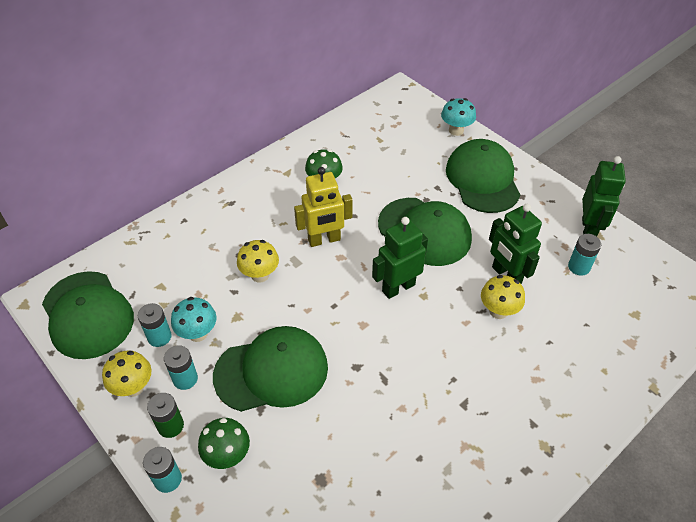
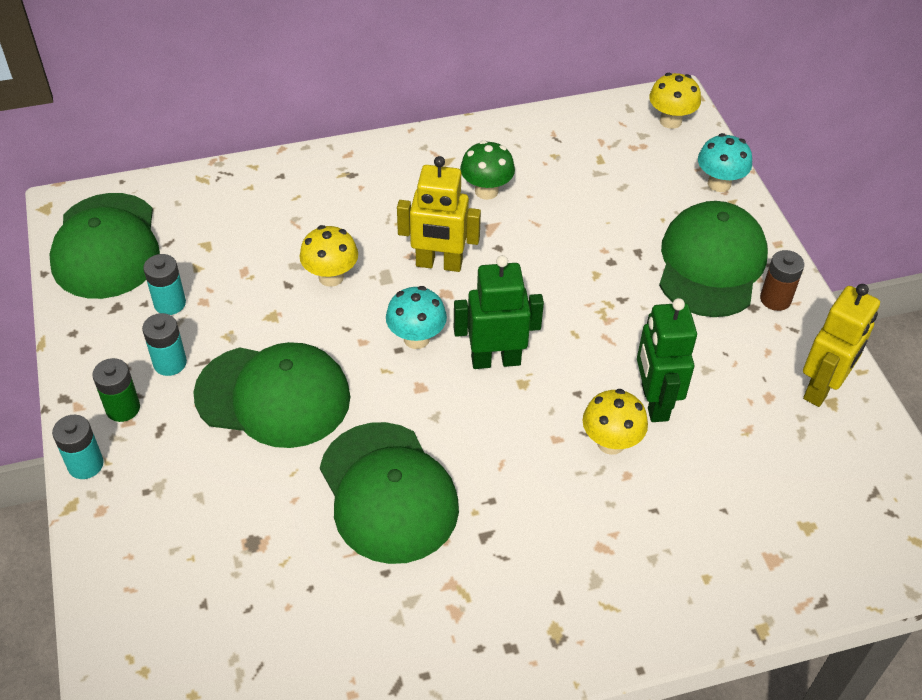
camera: 25 degrees right, 0 degrees up
yellow mushroom [102,350,151,397] -> yellow mushroom moved to [649,73,701,129]
turquoise mushroom [171,297,217,342] -> turquoise mushroom moved to [386,286,447,349]
green mushroom [198,418,250,469] -> none
green cap [378,198,472,266] -> green cap moved to [320,422,459,564]
turquoise battery [568,234,601,276] -> none
green robot [582,156,626,236] -> yellow robot [803,284,880,407]
none -> brown battery [760,250,804,311]

